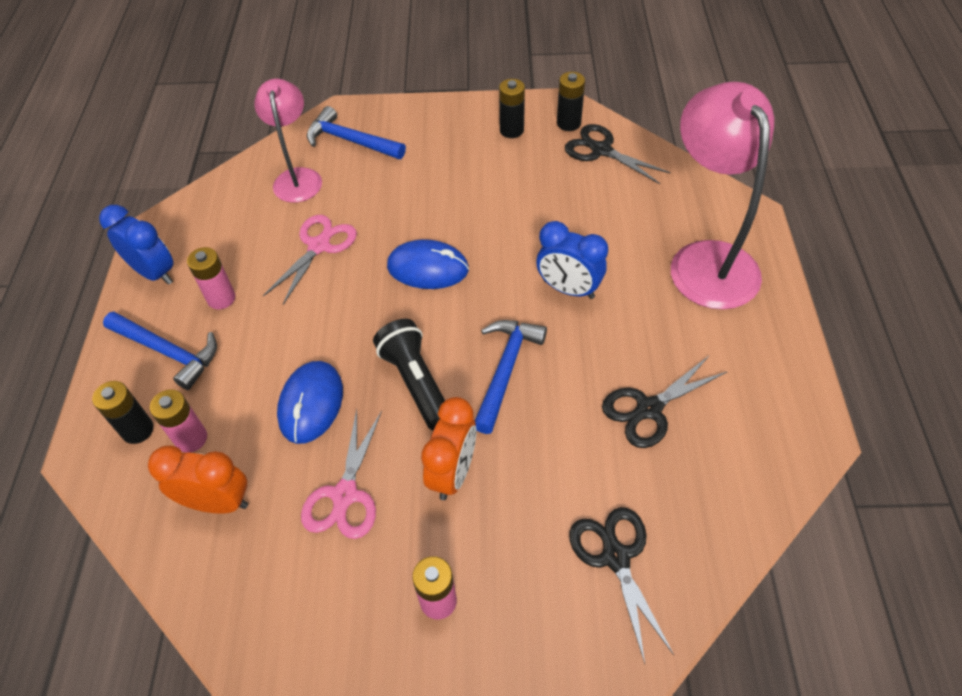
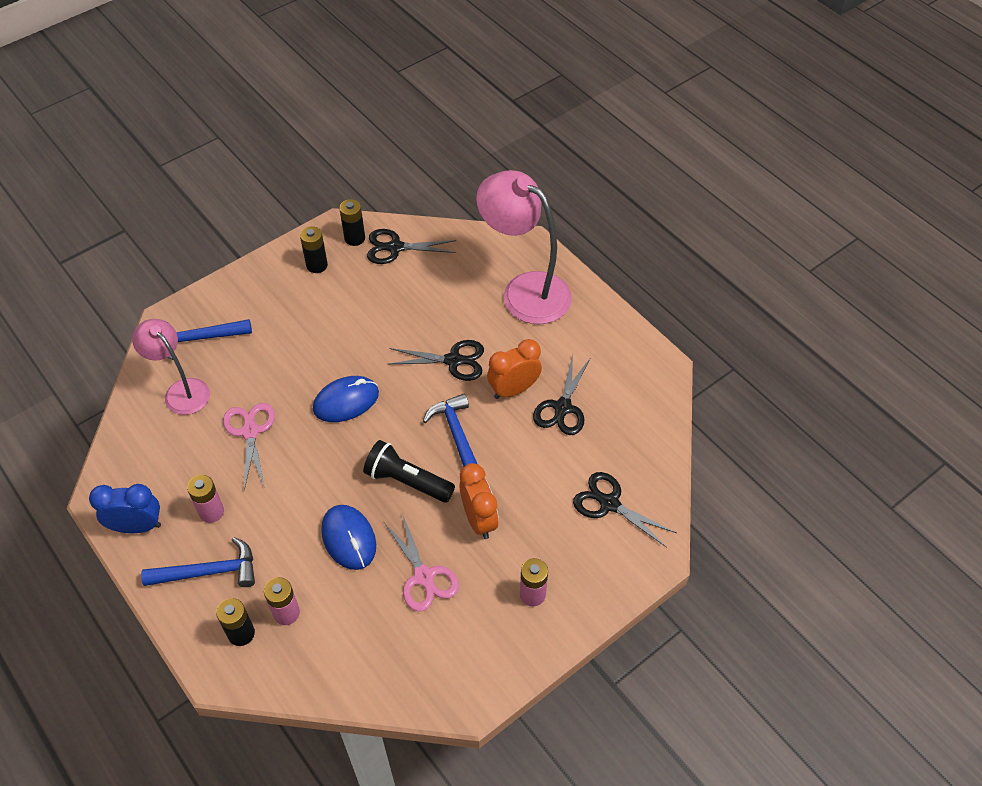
camera: 40 degrees left, 0 degrees up
orange clock [148,446,248,513] -> orange clock moved to [487,339,542,399]
blue clock [536,221,608,299] -> black scissors [389,340,484,381]

